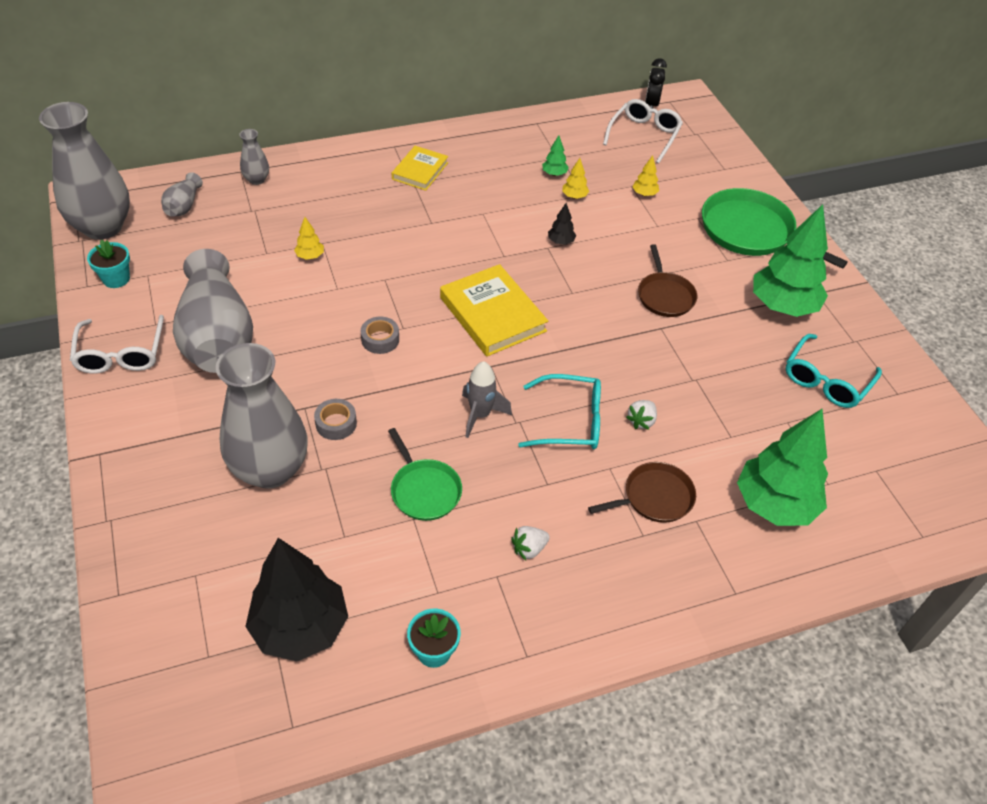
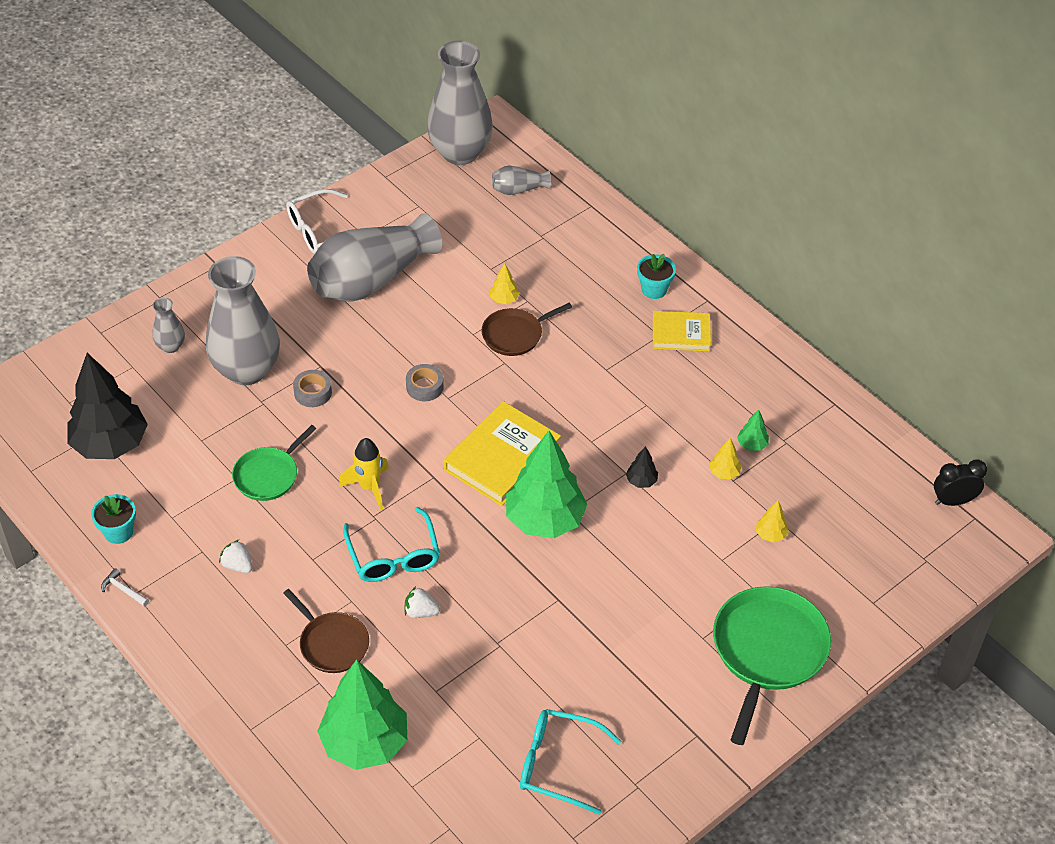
camera: 70 degrees right, 0 degrees up
turquoise flower pot [87,240,130,288] -> turquoise flower pot moved to [637,254,676,299]
grey vase [239,129,269,185] -> grey vase moved to [152,298,185,353]
grey rocket [462,361,512,438] -> yellow rocket [339,438,389,510]
white glasses [603,99,683,164] -> none
brown pan [638,244,697,317] -> brown pan moved to [482,303,572,356]
green tree [753,204,828,317] -> green tree moved to [506,431,587,538]
none -> white hammer [101,568,149,607]

